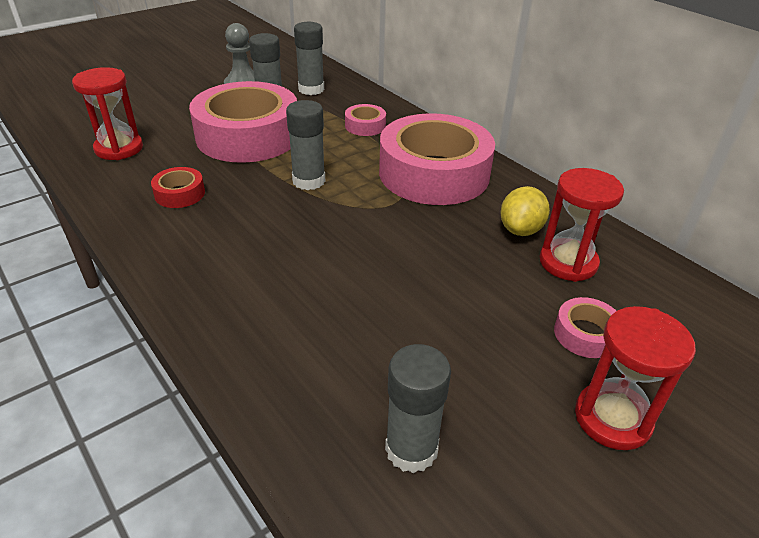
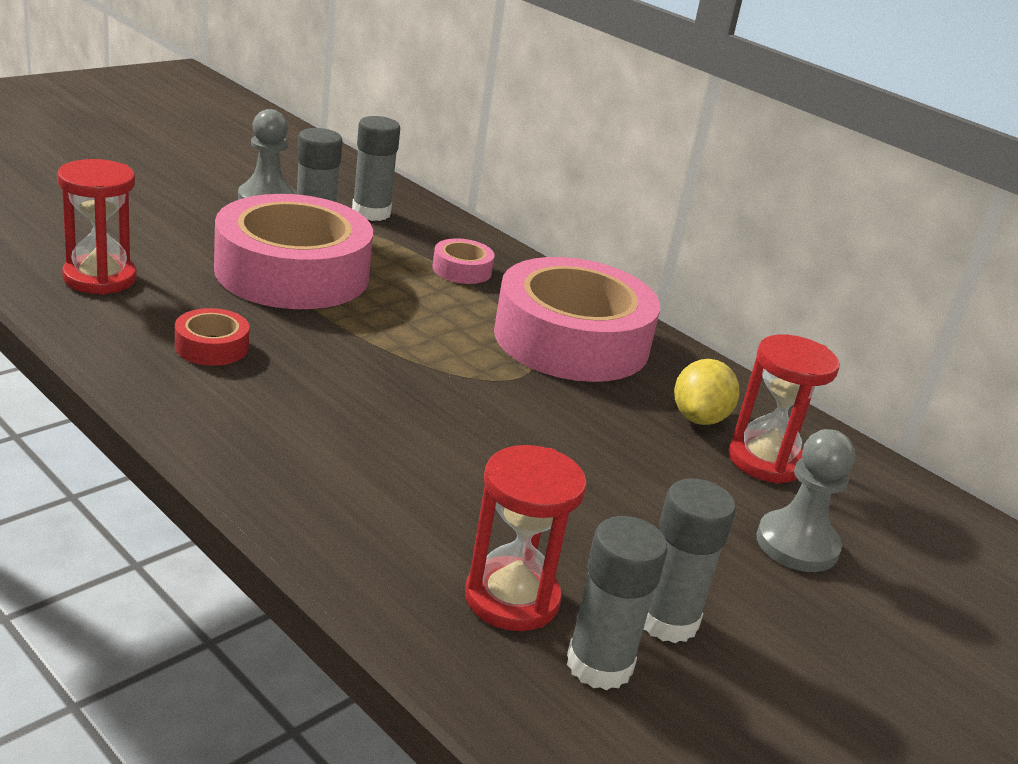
camera: 10 degrees left, 10 degrees down
grey glue stick [286,100,325,190] -> grey glue stick moved to [644,478,736,643]
pink tape [554,297,616,358] -> grey pawn [756,429,855,572]
red hourglass [575,306,696,450] -> red hourglass moved to [465,445,587,631]

